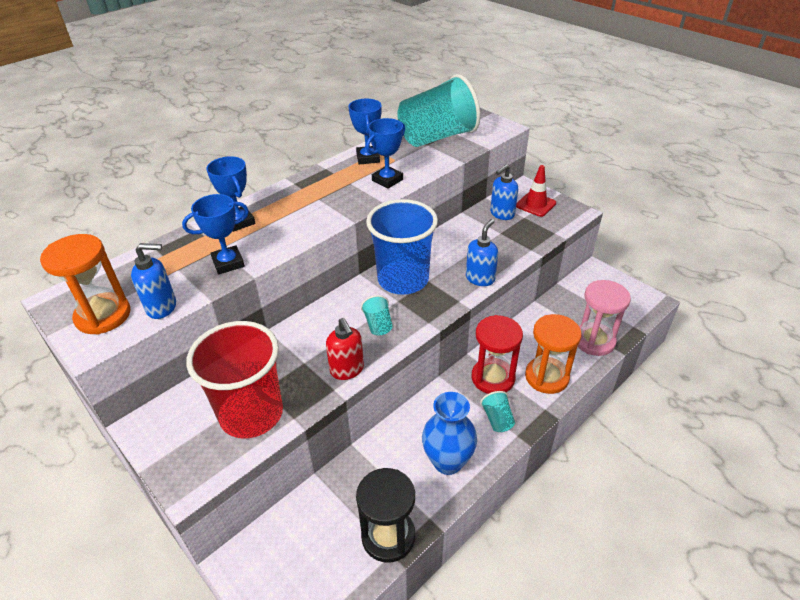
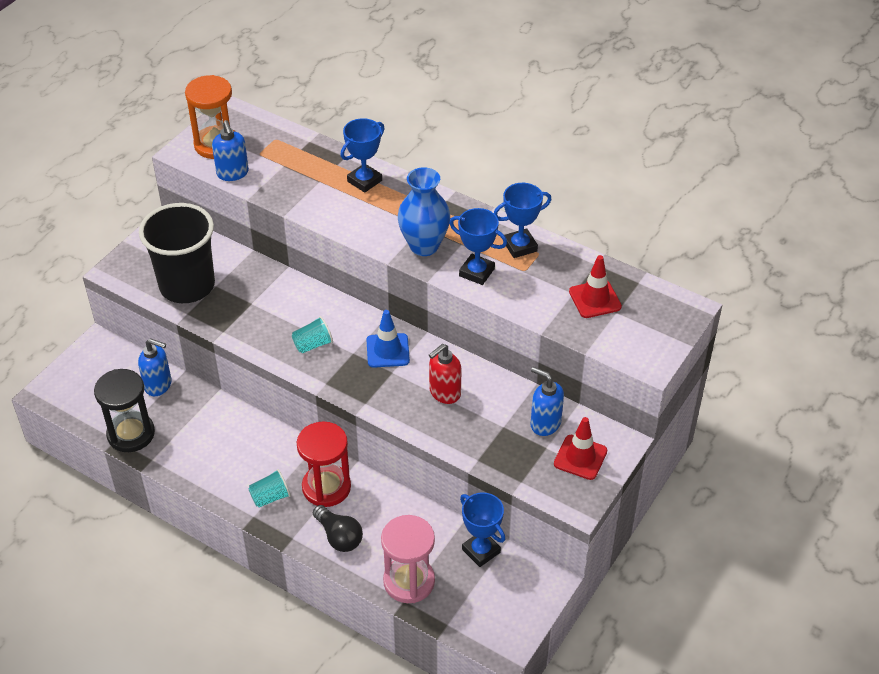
camera: 75 degrees right, 5 degrees up
blue trophy [182,194,249,274] -> blue trophy moved to [460,492,505,567]
red cup [186,321,283,438] -> black cup [139,203,215,303]
red soap dispenser [326,318,364,380] -> red soap dispenser moved to [429,344,462,404]
blue cup [366,199,438,295] -> blue traffic cone [366,310,410,368]
turquoise cup [397,74,481,147] -> red traffic cone [569,255,622,318]
blue vase [422,392,477,475] -> blue vase moved to [398,167,450,256]
blue soap dispenser [466,219,498,286] -> blue soap dispenser moved to [138,338,172,396]
orange hourglass [525,314,582,394] -> black light bulb [313,505,363,552]

